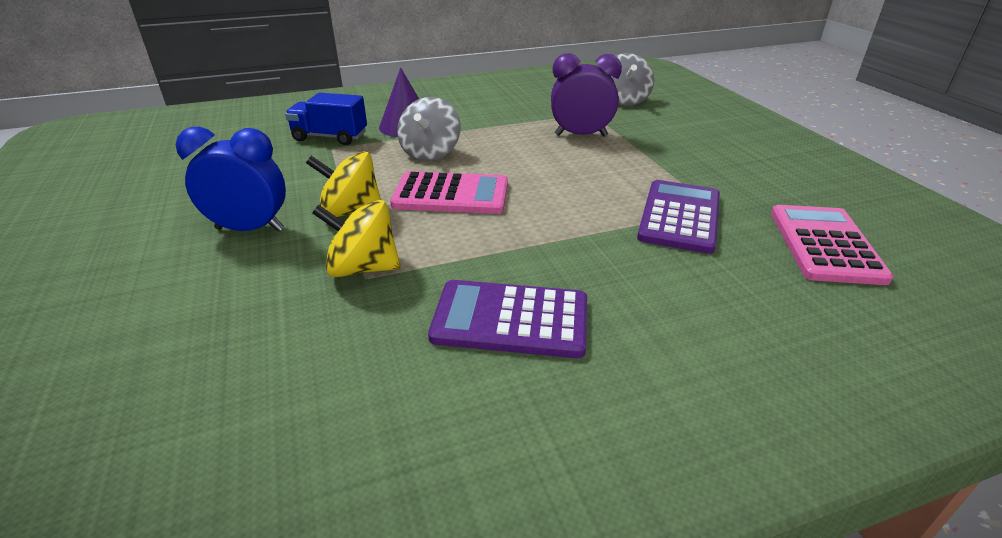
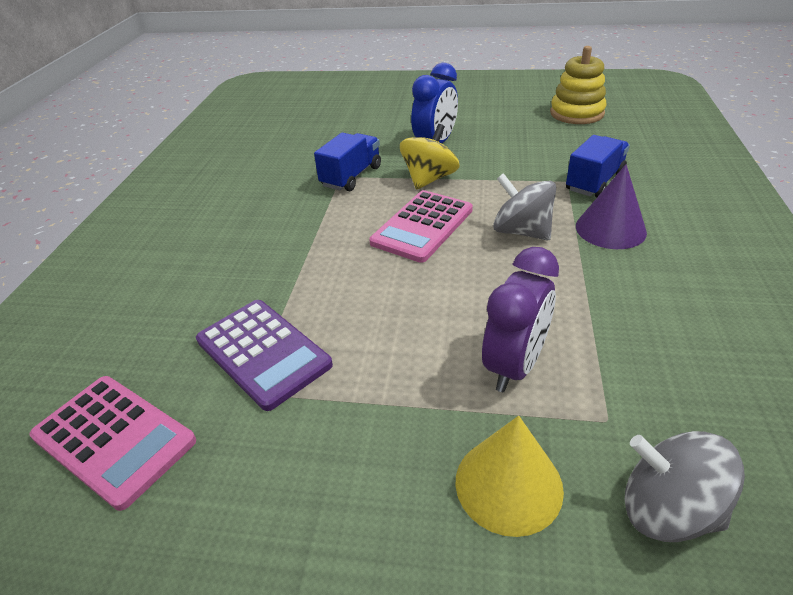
camera: 120 degrees right, 5 degrees up
yellow spinning top [312,200,400,277] -> blue truck [314,132,381,191]
purple calculator [428,280,587,358] -> none
none -> yellow cone [455,416,564,537]
none -> yellow stacking toy [550,46,607,124]

